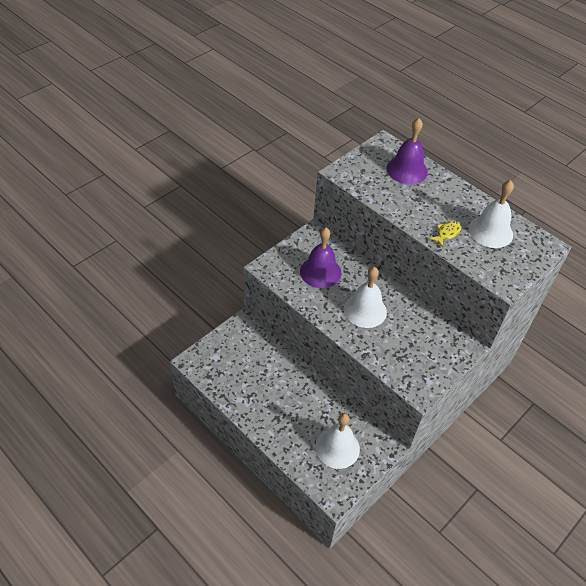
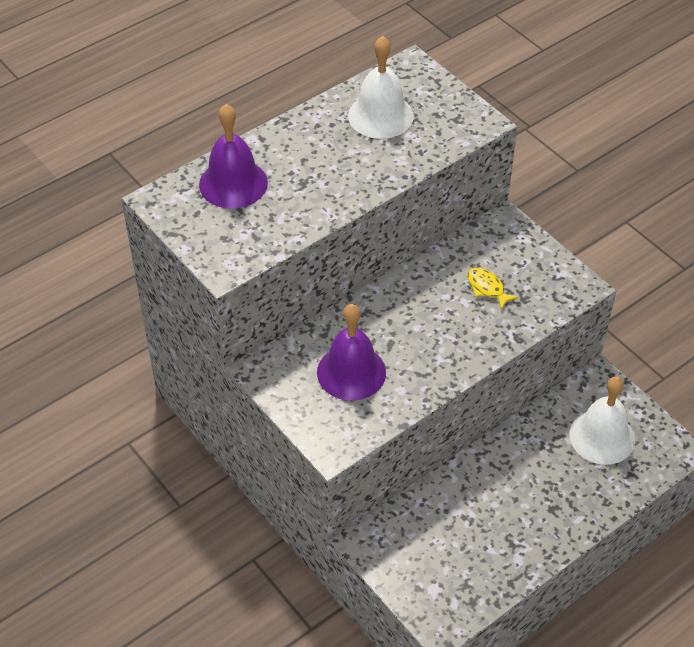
camera: 80 degrees left, 0 degrees up
white bell [344,267,387,328] -> none
yellow fish [429,221,461,247] -> yellow fish moved to [467,268,519,310]

